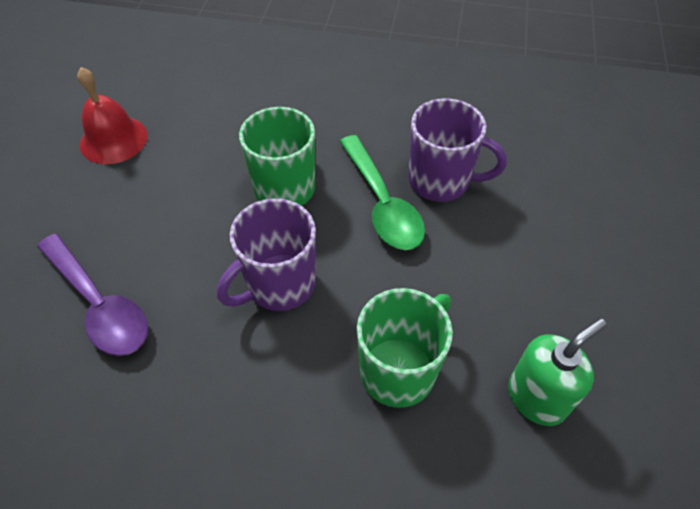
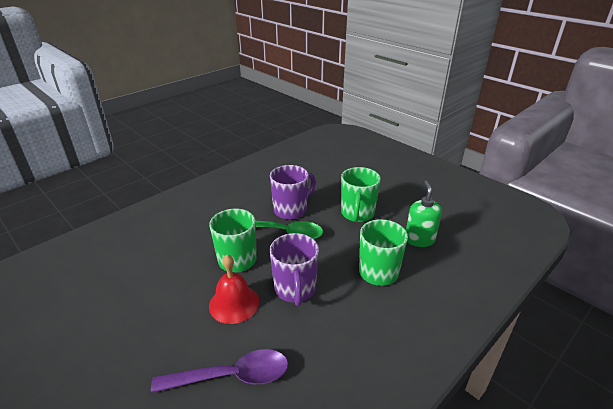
camera: 55 degrees left, 20 degrees down
red bell [77,67,148,164] -> red bell moved to [209,254,259,324]
none -> green mug [341,167,381,222]

